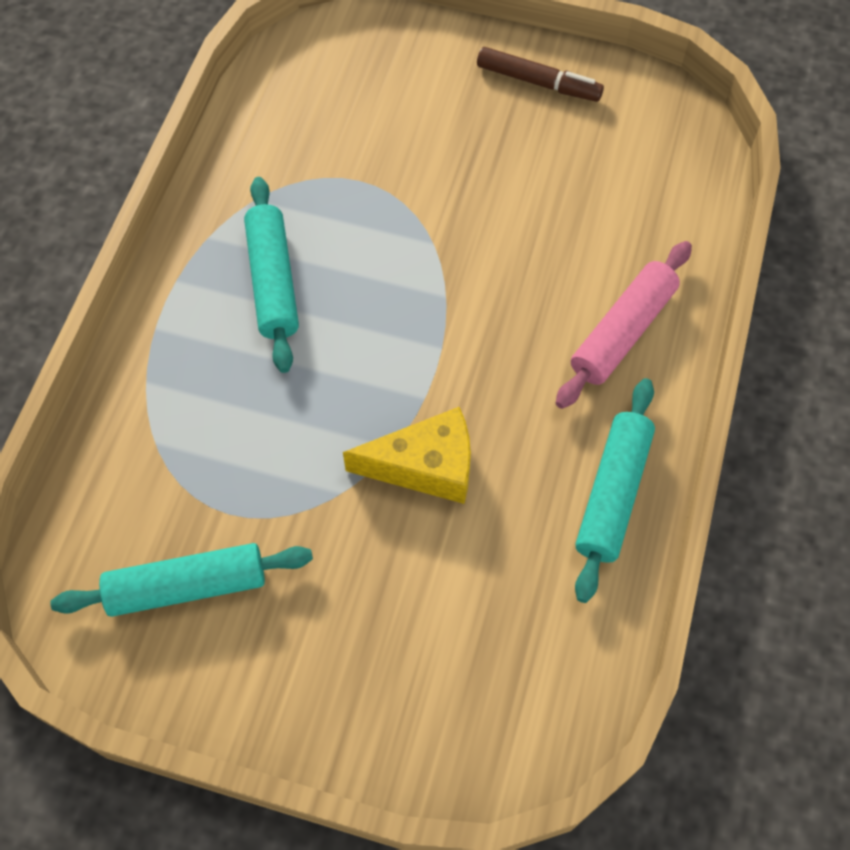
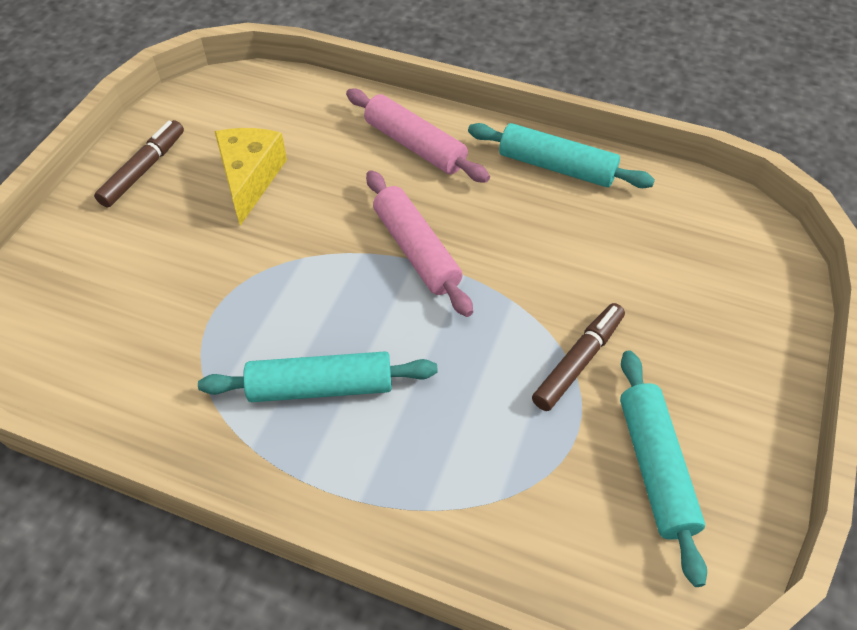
camera: 85 degrees left, 10 degrees down
yellow cheese [343,407,471,504] -> yellow cheese moved to [214,128,287,226]
none -> pink rolling pin [366,170,473,317]
none -> brown marker [532,303,625,411]

